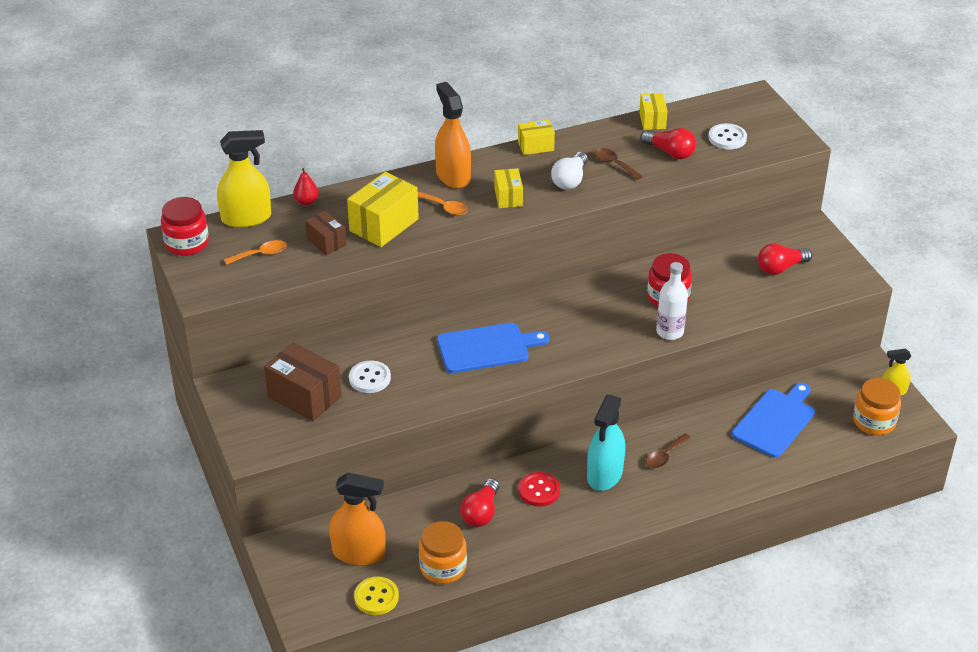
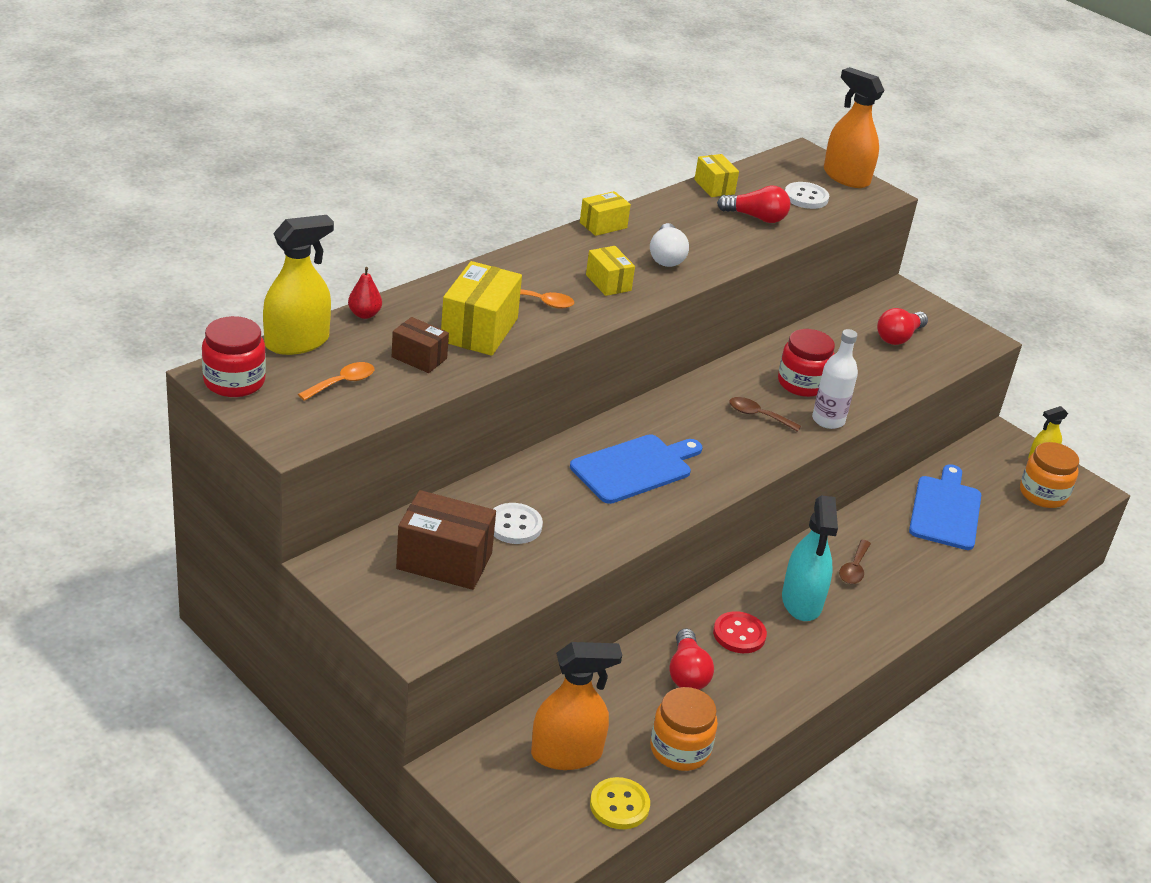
camera: 25 degrees left, 5 degrees down
orange spray bottle [435,82,471,189] -> orange spray bottle moved to [824,67,885,188]
brown spoon [595,148,643,180] -> brown spoon moved to [729,397,801,432]

